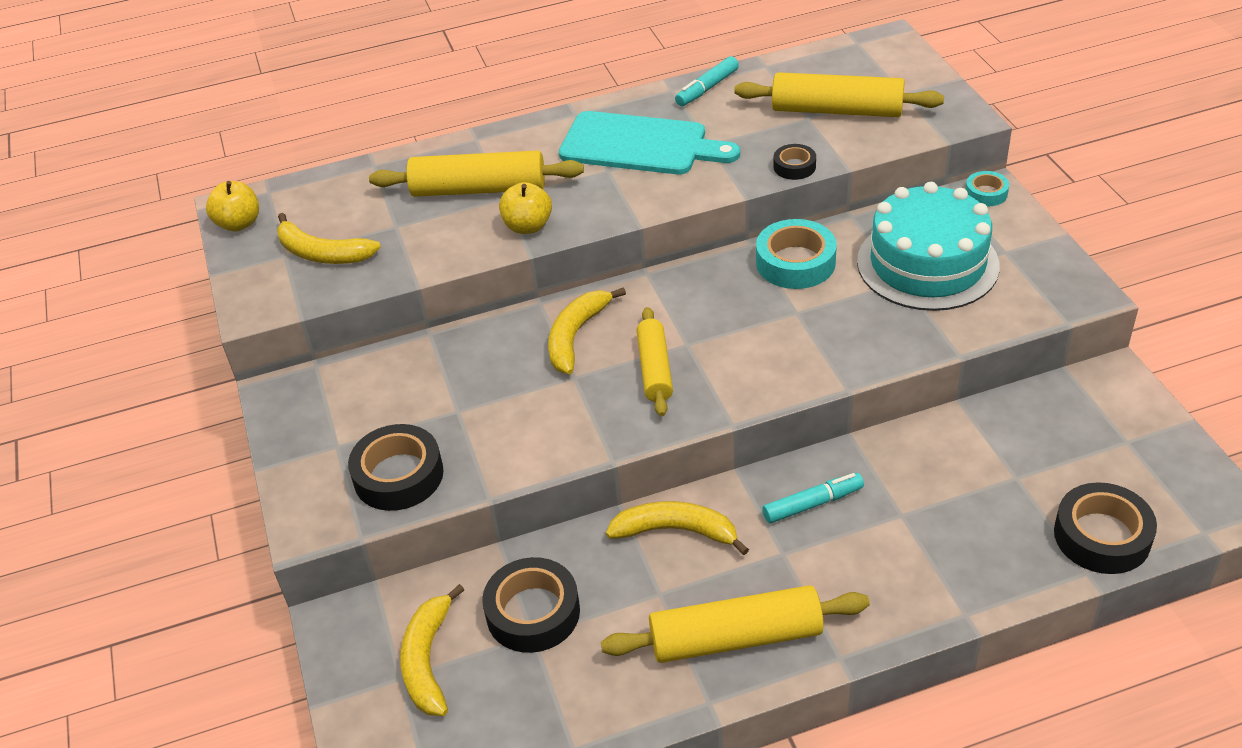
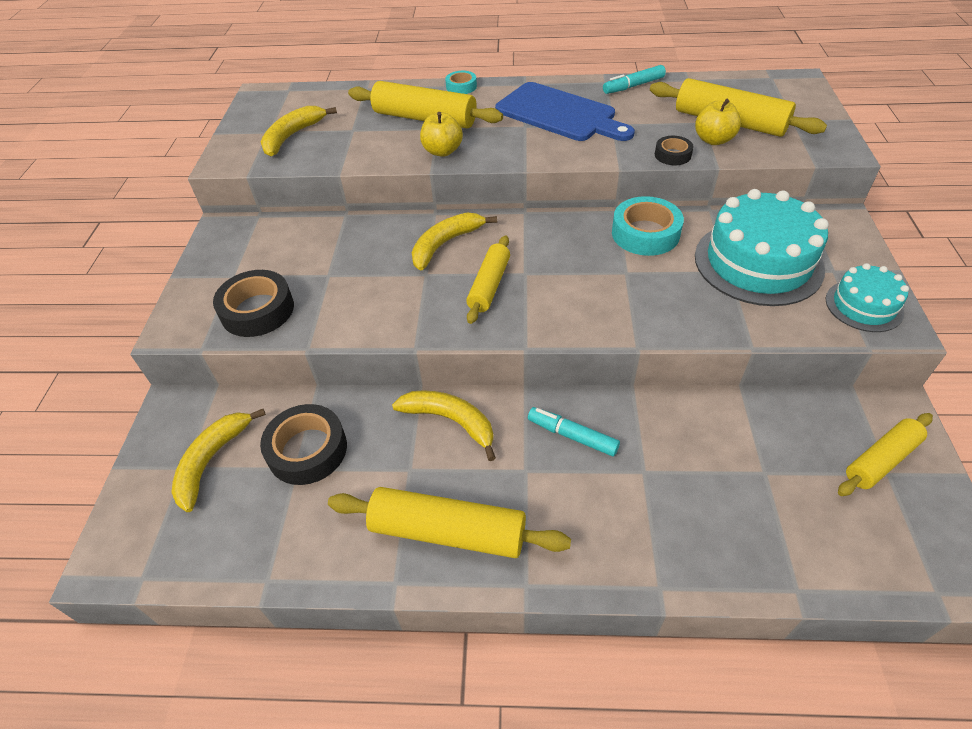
camera: 20 degrees right, 5 degrees up
yellow apple [206,181,259,232] -> yellow apple moved to [695,99,741,145]
yellow banana [277,213,381,264] -> yellow banana turned 75 degrees clockwise [261,106,337,156]
turquoise cutting board [559,111,740,174] -> blue cutting board [495,82,635,141]
turquoise marker [762,473,864,523] -> turquoise marker turned 150 degrees counterclockwise [528,407,620,456]
turquoise tape [966,171,1009,206] -> turquoise tape moved to [445,71,477,94]
black tape [1054,482,1157,574] -> none
none -> turquoise cake [826,263,909,332]
none -> yellow rolling pin [838,413,933,496]

